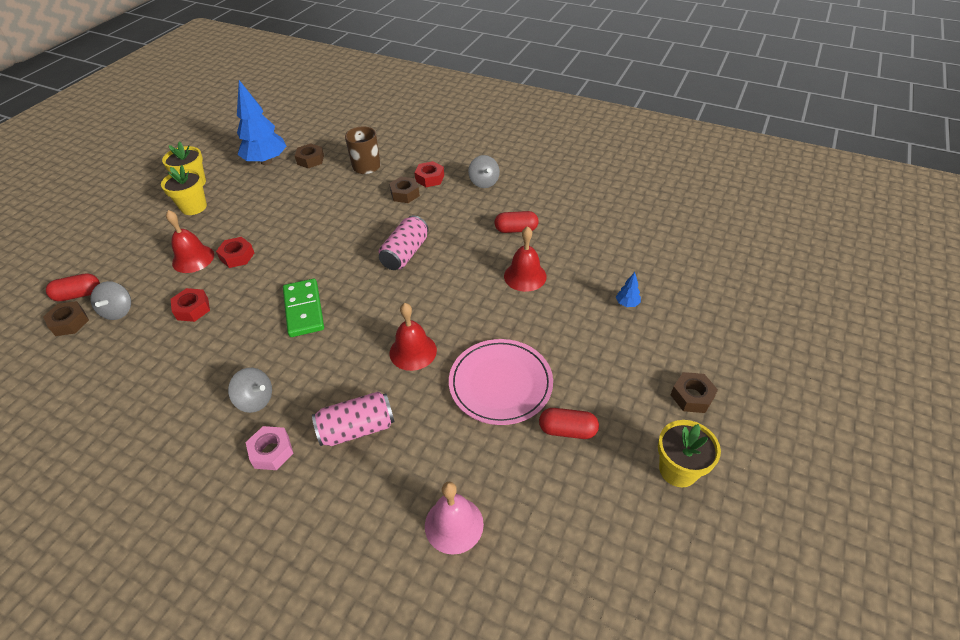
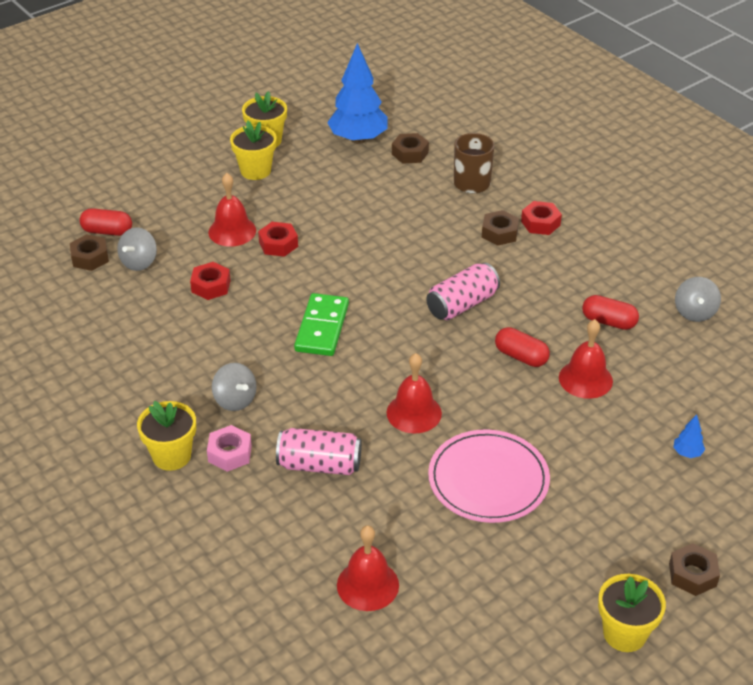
camera: 25 degrees right, 5 degrees down
pink bell [425,482,484,555] -> red bell [337,525,399,611]
grey spinning top [468,155,500,188] -> grey spinning top moved to [675,277,721,322]
red capsule [539,408,599,439] -> red capsule moved to [495,327,550,367]
none -> yellow flower pot [137,401,196,471]

